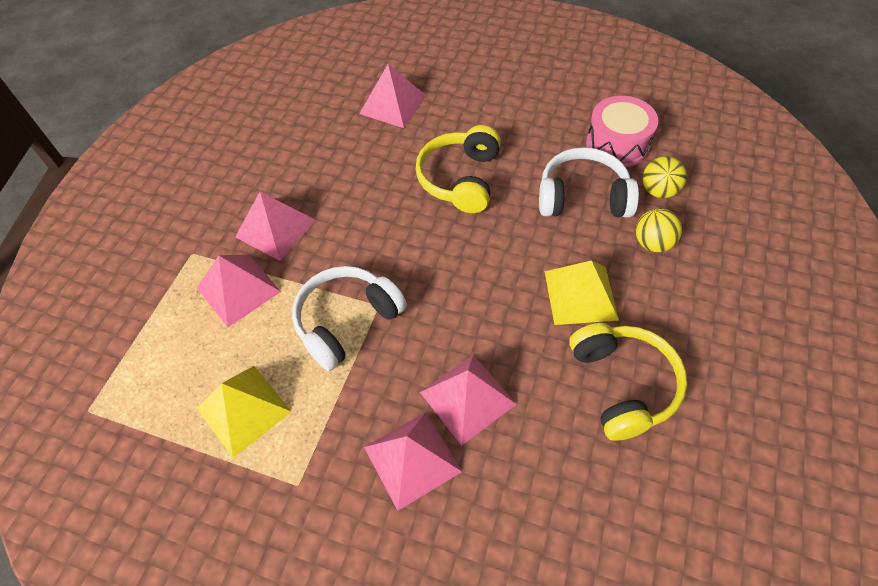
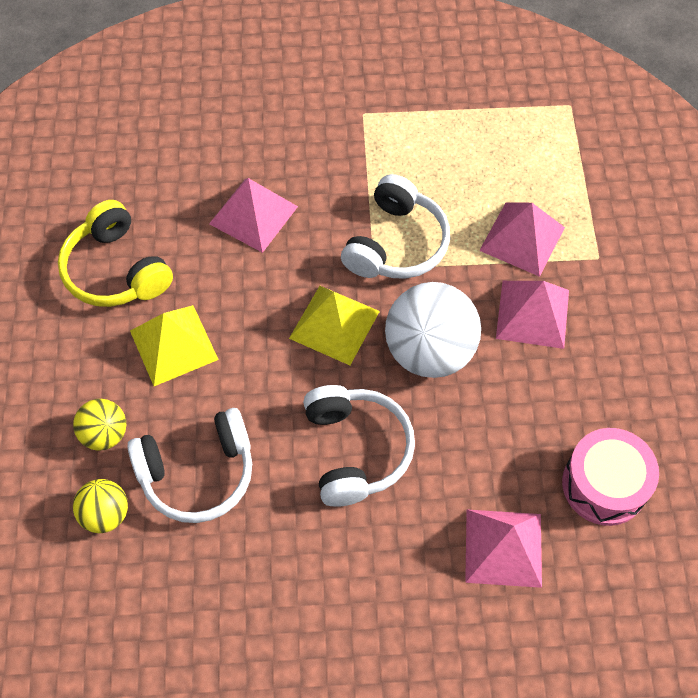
camera: 155 degrees right, 5 degrees up
yellow pyramid [197,366,292,458] -> yellow pyramid moved to [289,286,380,365]
pink pyramid [364,412,462,511] -> none
yellow headphones [415,125,501,213] -> white headphones [303,385,415,507]
pink drum [586,96,658,167] -> pink drum moved to [562,428,659,526]
none -> white ball [385,282,481,378]

